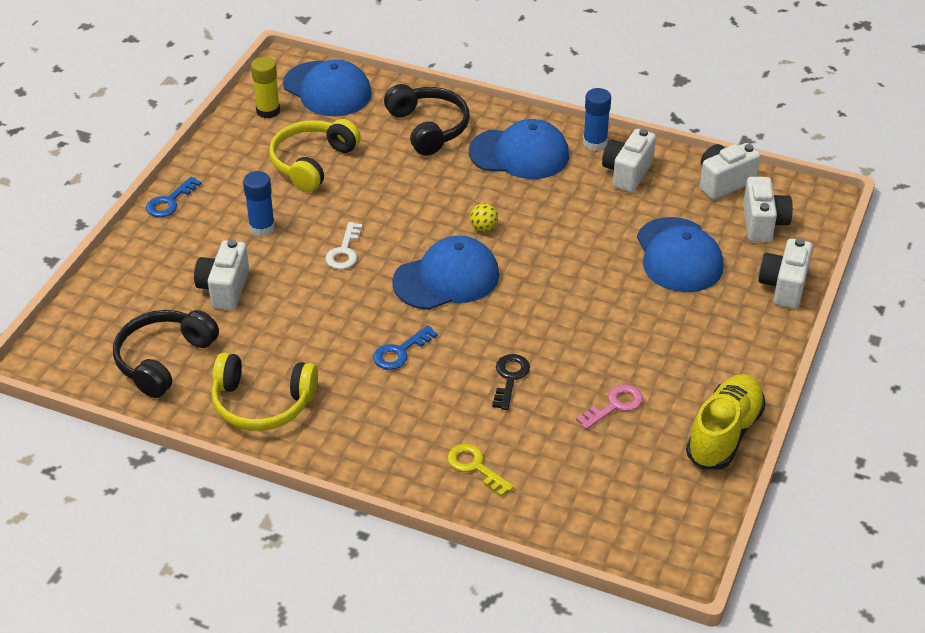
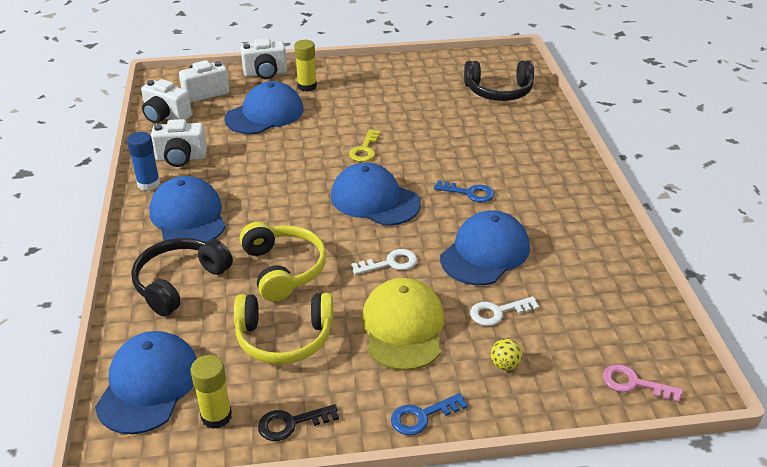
camera: 120 degrees left, 5 degrees down
black headphones [113,310,219,398] -> black headphones moved to [464,61,534,101]
blue key [146,176,202,217] -> blue key turned 150 degrees clockwise [391,393,468,436]
white camera [194,239,249,310] -> white key [470,296,539,326]
yellow headphones [211,352,318,431] -> yellow headphones moved to [240,222,326,302]
blue glue stick [243,171,275,236] -> yellow cap [362,278,444,371]
yellow key [447,444,514,497] -> yellow key moved to [349,129,380,162]
yellow ball [470,203,498,231] -> yellow ball moved to [491,339,522,371]
black key [492,354,530,410] -> black key moved to [258,404,339,441]
pink key [576,384,643,430] -> pink key moved to [603,364,683,403]
yellow shoe [686,374,766,470] -> none
none -> yellow glue stick [294,40,317,92]
none -> blue cap [440,211,530,285]

